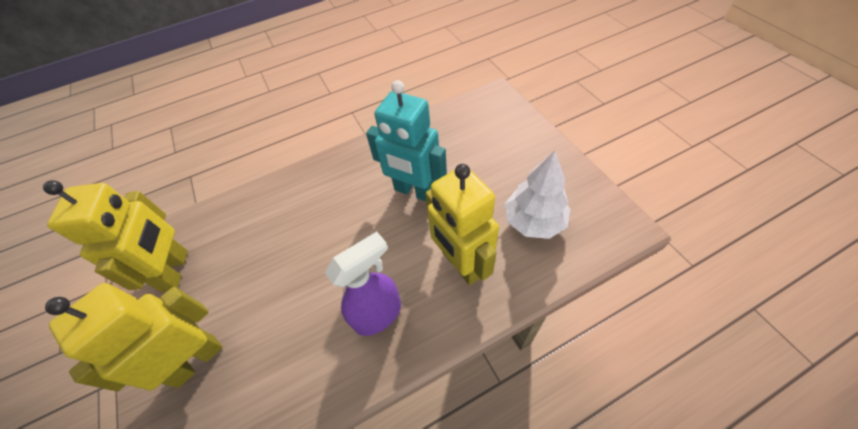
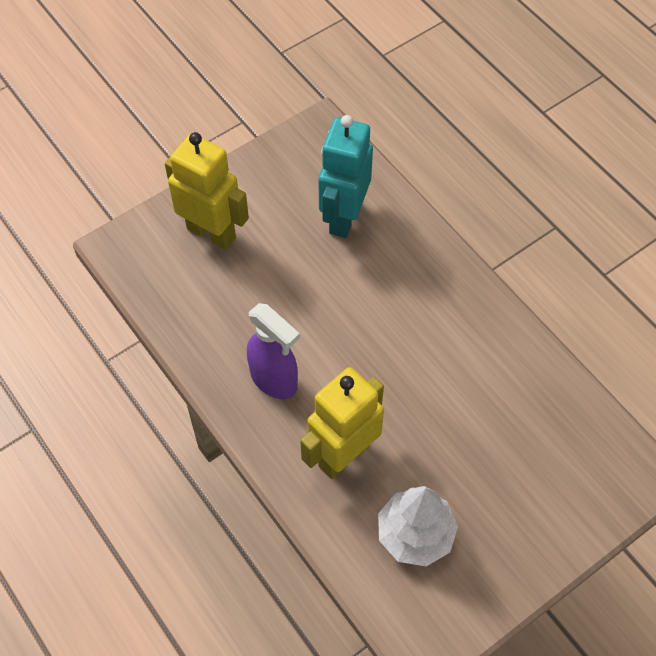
camera: 75 degrees right, 5 degrees up
yellow robot [43,180,188,292] -> none
turquoise robot [366,80,447,201] -> turquoise robot moved to [318,115,373,238]

